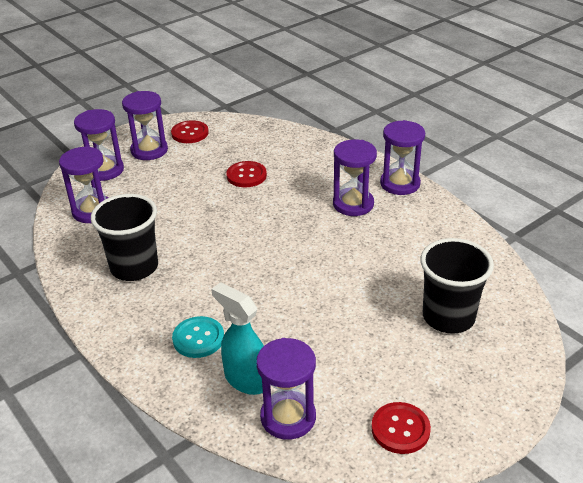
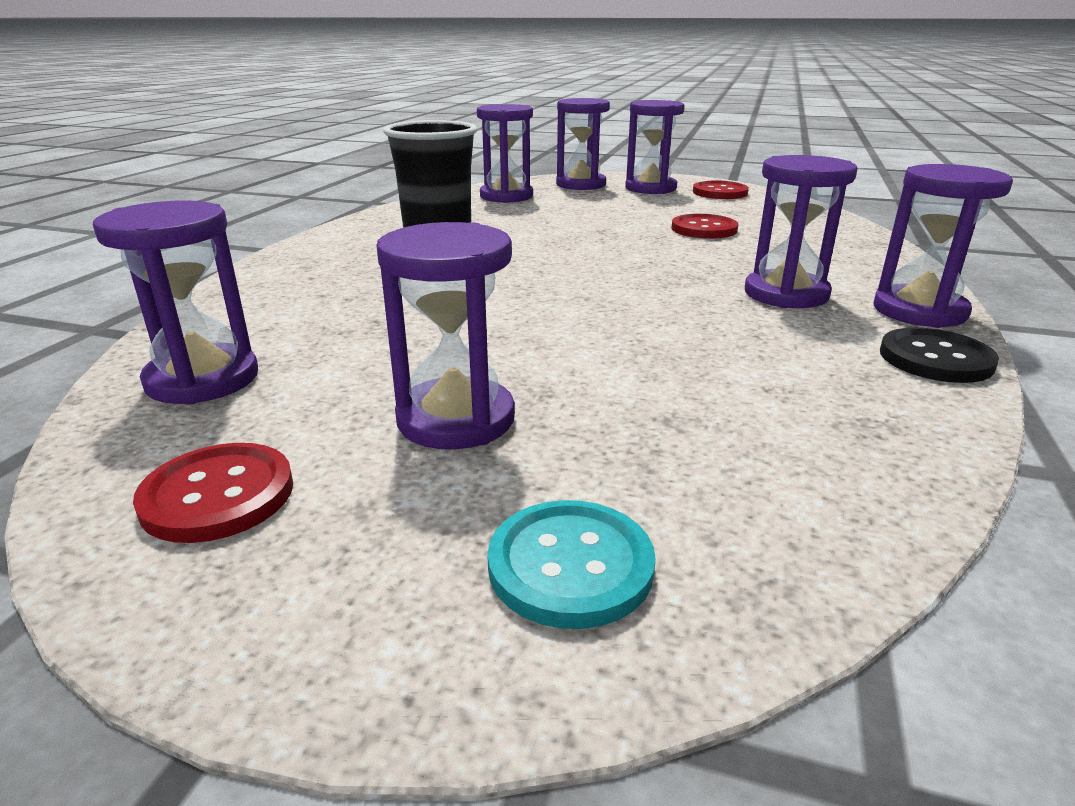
camera: 55 degrees right, 10 degrees down
turquoise button [172,316,224,358] -> turquoise button moved to [487,500,656,629]
turquoise spray bottle [211,282,264,395] -> none
black cup [420,238,494,334] -> none
none -> purple hourglass [376,222,515,449]
none -> black button [880,327,999,383]

